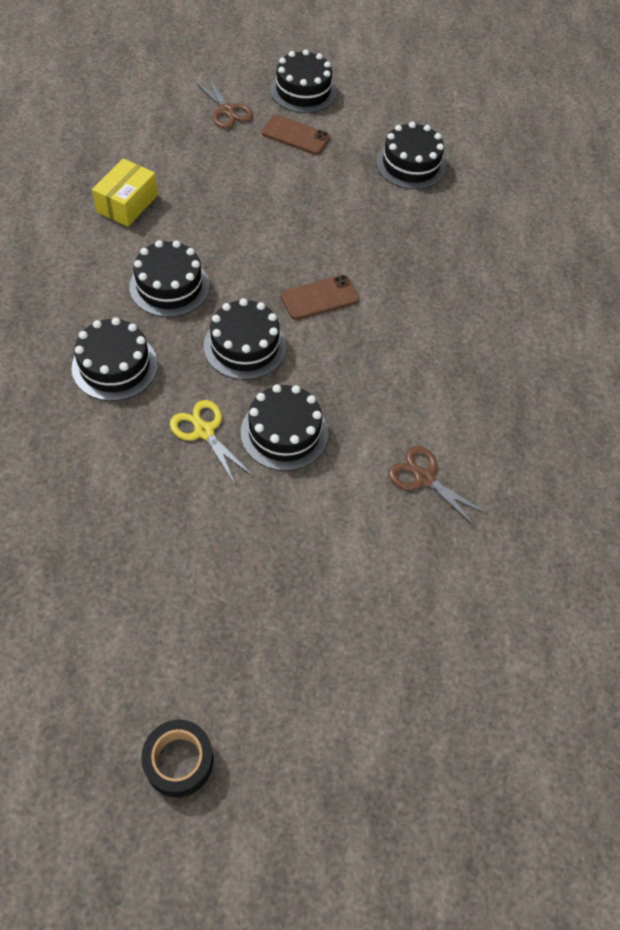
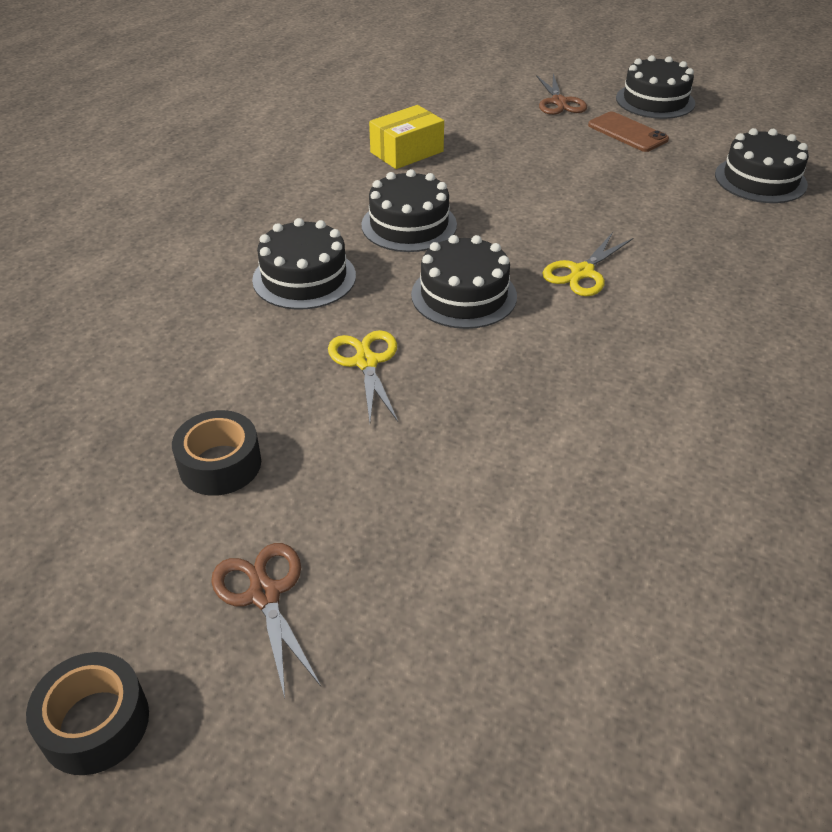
camera: 30 degrees right, 15 degrees down
black cake [241,384,328,471] -> none
brown phone [281,275,359,320] -> yellow scissors [542,232,633,296]
brown scissors [388,446,489,528] -> brown scissors moved to [211,543,321,698]
none -> black tape [172,410,261,496]

